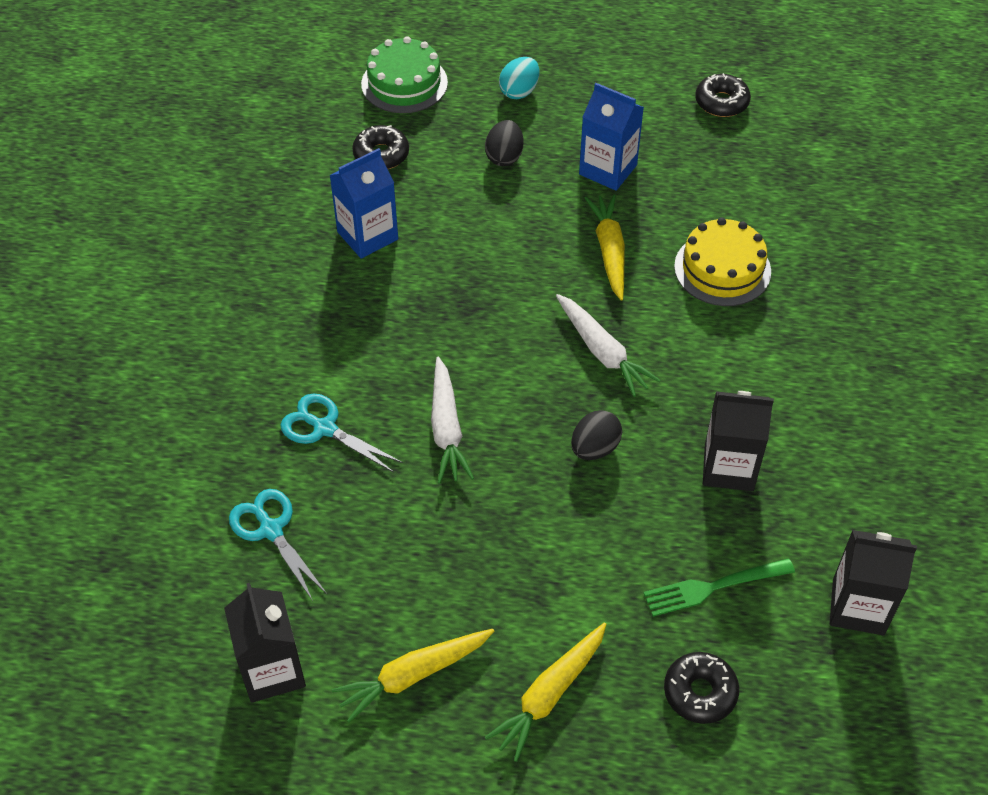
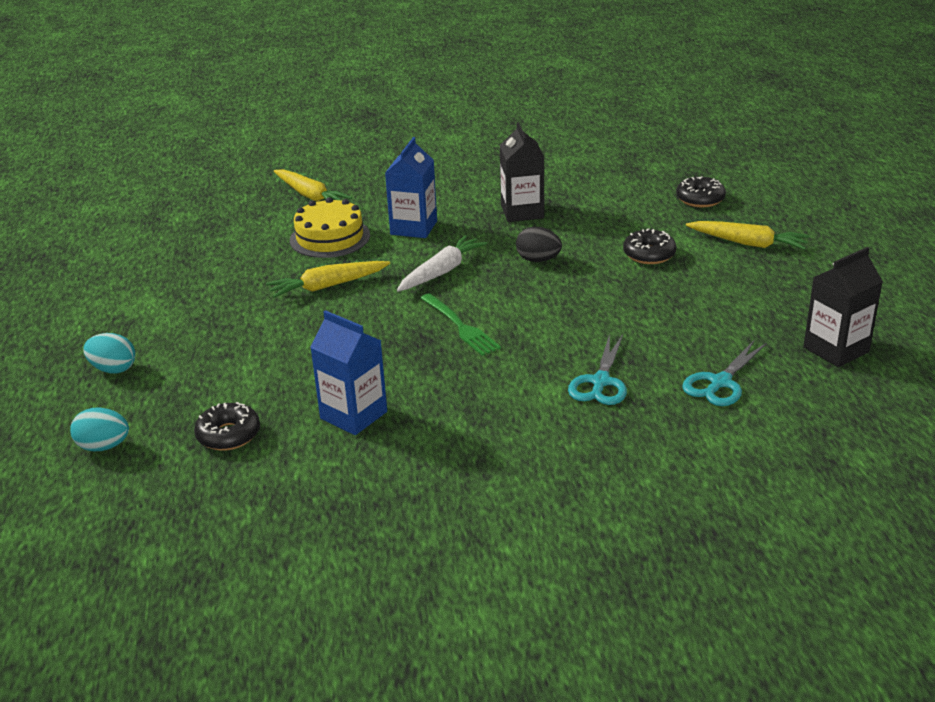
camera: 105 degrees left, 20 degrees down
yellow carrot [332,629,494,723] -> yellow carrot moved to [274,169,352,202]
green cake [361,36,448,113] -> turquoise egg [70,407,129,451]
white carrot [431,357,474,484] -> none
black egg [485,120,523,166] -> none
blue carton [579,83,644,191] -> blue carton moved to [385,137,437,238]
green fork [644,558,795,616] -> green fork moved to [420,293,501,356]
black donut [695,73,751,117] -> black donut moved to [623,228,677,264]
black carton [830,530,917,635] -> none

